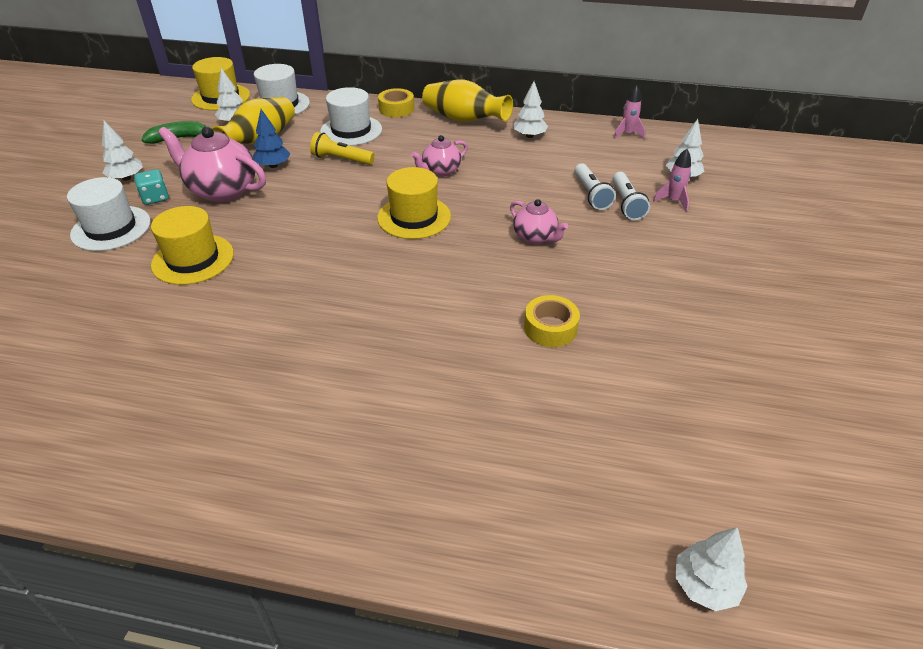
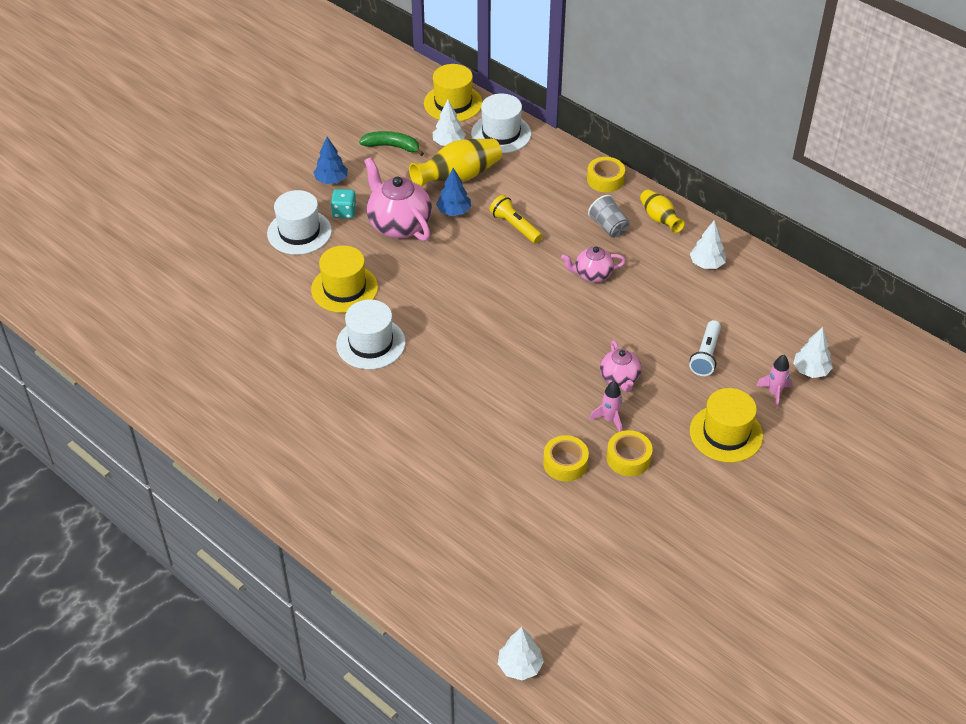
camera: 30 degrees right, 5 degrees up
white tree [102,121,143,181] -> blue tree [313,137,348,184]
white hat [320,87,382,146] -> white hat moved to [336,299,406,369]
yellow hat [377,167,451,239] -> yellow hat moved to [690,388,763,463]
yellow vase [422,80,513,122] -> yellow vase [640,190,685,233], size x0.61
pink rocket [613,85,645,139] -> pink rocket moved to [590,381,622,432]
white flashlight [613,172,650,220] -> none
none -> grey cup [588,195,630,238]
none -> yellow tape [607,430,653,476]

